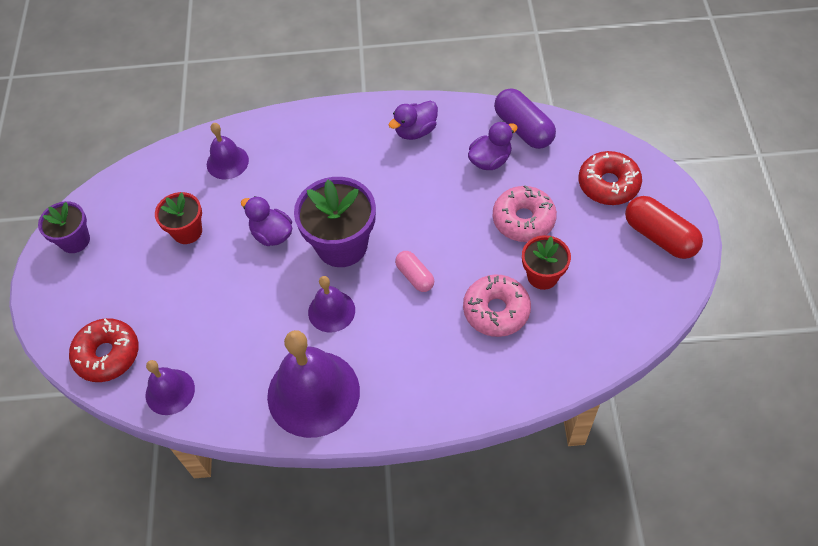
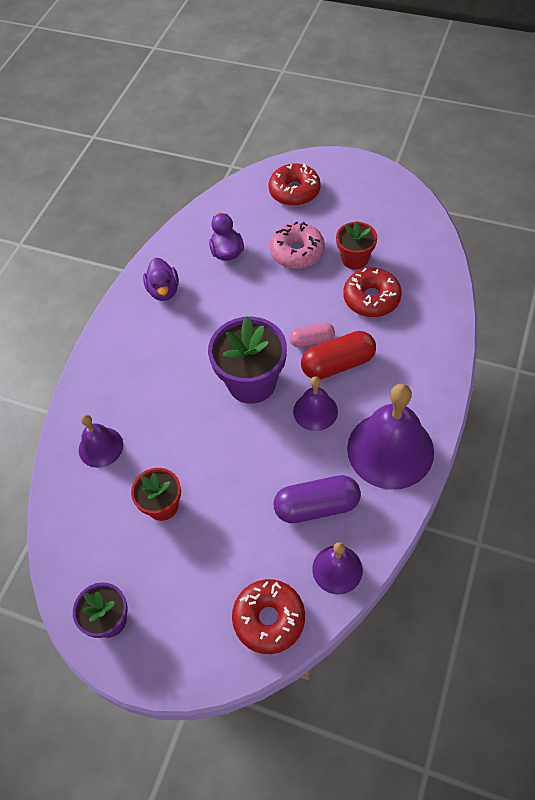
camera: 65 degrees left, 0 degrees up
purple duck [241,196,292,246] -> none
pink donut [463,275,531,337] -> red donut [343,268,402,317]
purple capsule [494,88,556,149] -> purple capsule moved to [273,475,361,523]
red capsule [625,196,703,259] -> red capsule moved to [301,331,376,379]

